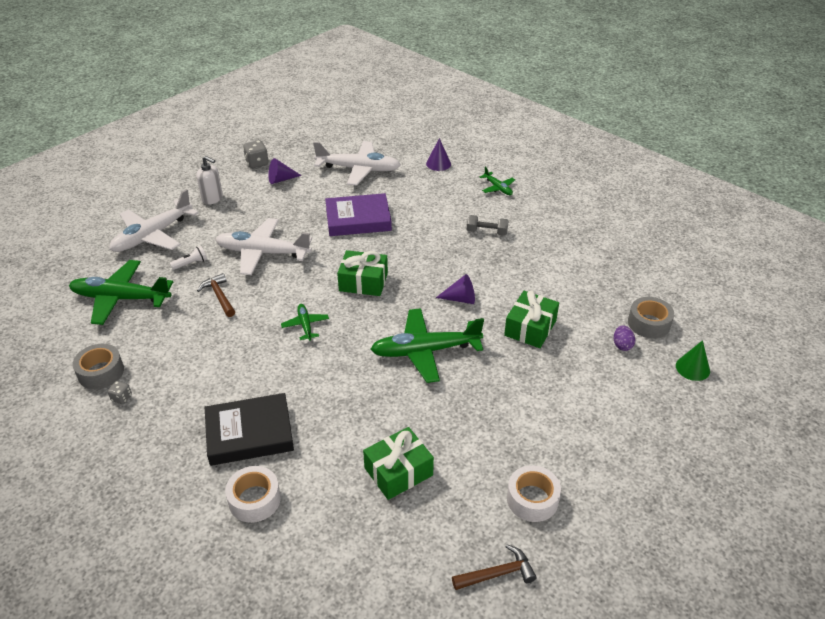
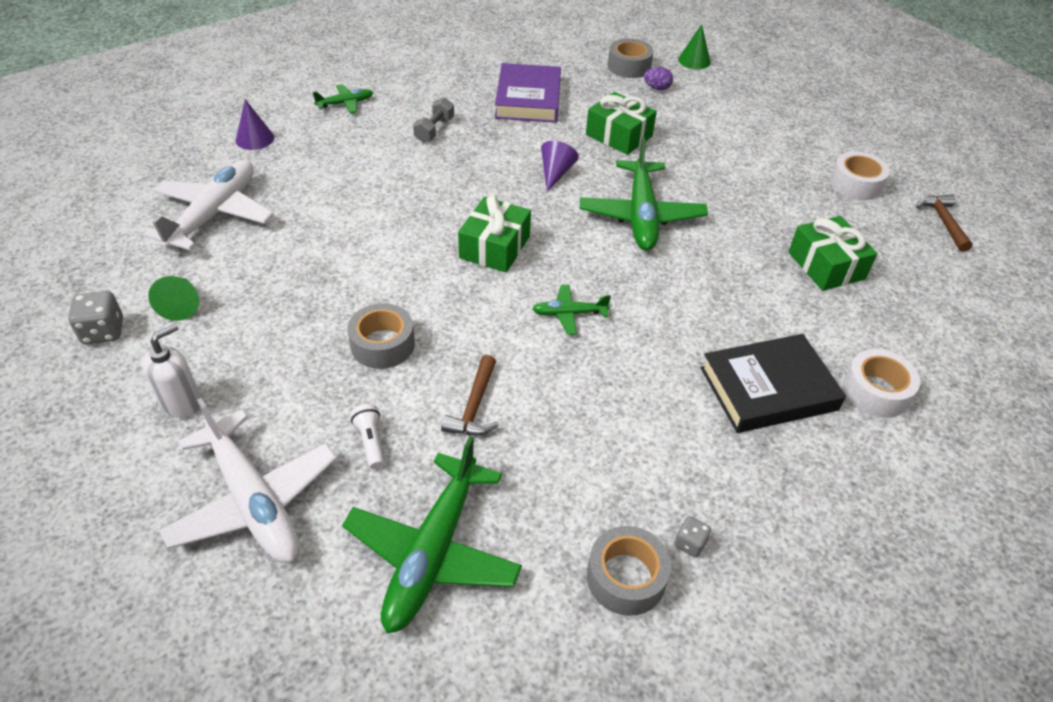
camera: 80 degrees left, 5 degrees up
brown hammer [197,273,235,317] -> brown hammer turned 60 degrees counterclockwise [441,355,498,436]
black book [205,393,294,466] -> black book turned 75 degrees clockwise [700,334,846,433]
white plane [215,218,312,275] -> grey tape [347,303,415,369]
purple cone [268,158,302,184] -> green cone [148,276,199,321]
purple book [325,193,392,236] -> purple book moved to [495,63,561,123]

